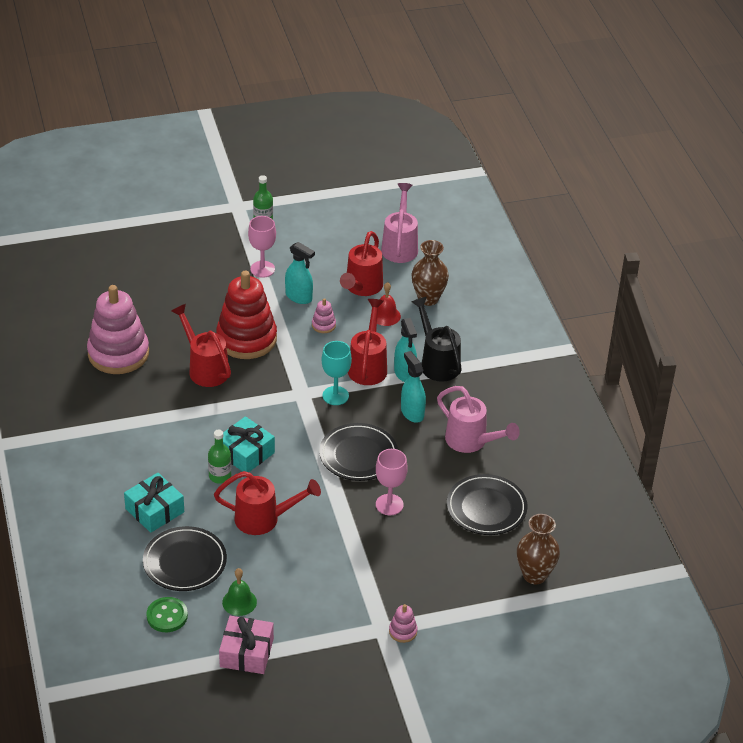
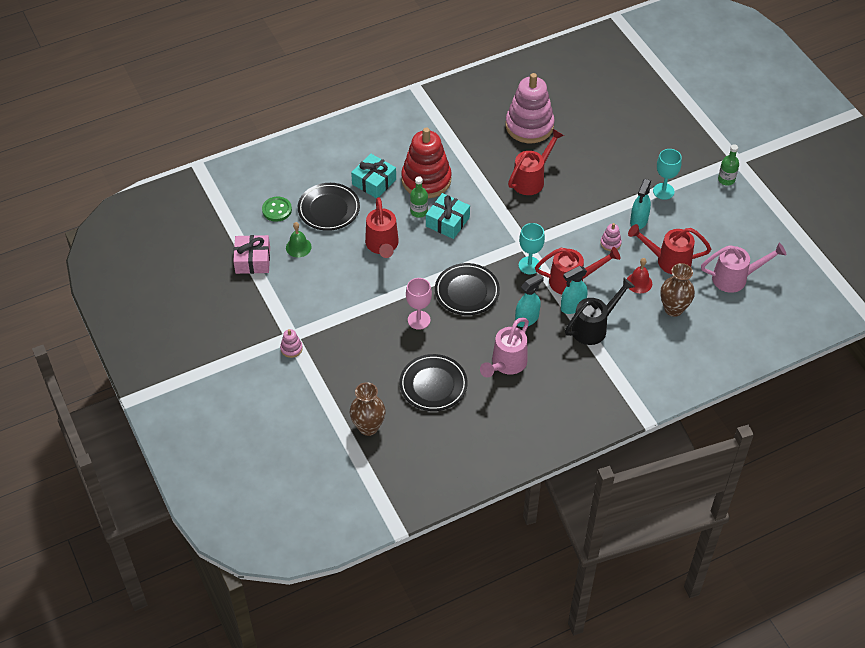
camera: 80 degrees right, 10 degrees up
red stacking toy [216,271,277,359] -> red stacking toy moved to [401,128,452,198]
pink goblet [248,216,276,278] -> turquoise goblet [653,149,682,200]

